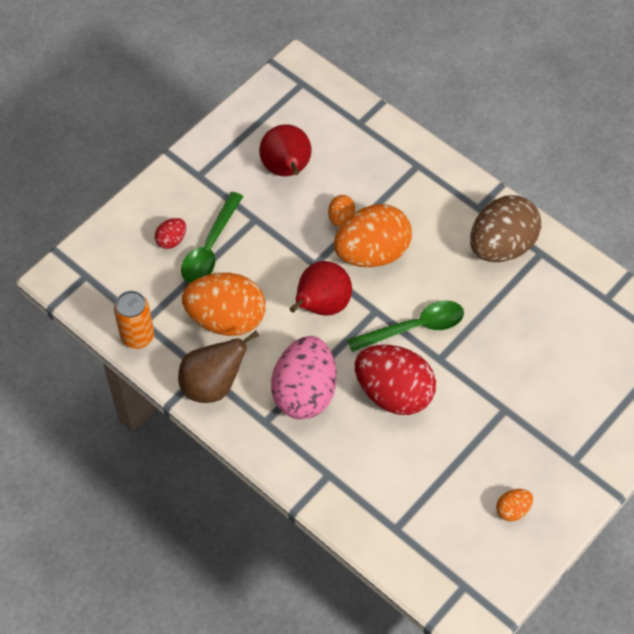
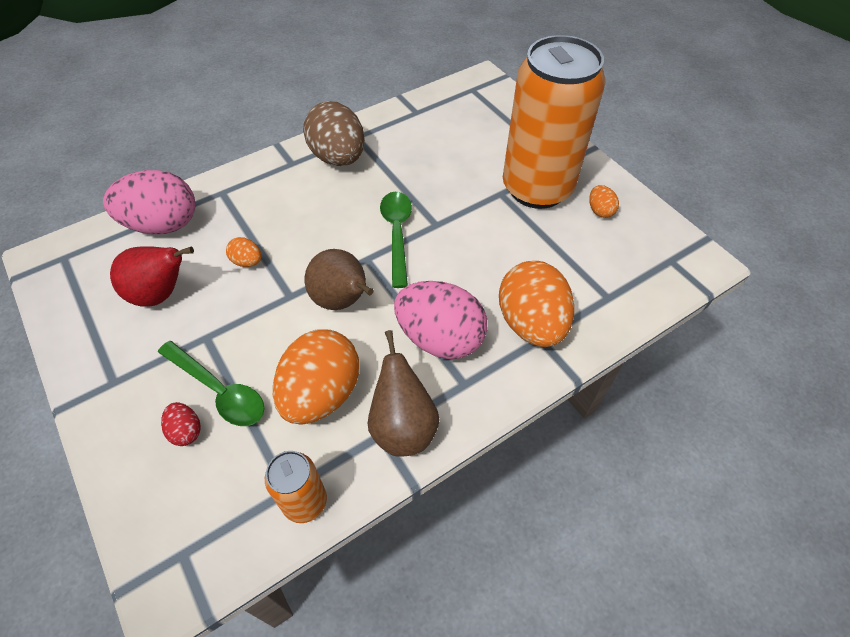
camera: 75 degrees left, 5 degrees down
red pear [290,261,352,316] -> brown pear [305,249,374,310]
orange egg [334,204,412,267] -> orange egg moved to [499,261,574,347]
red egg [355,345,436,415] -> none
none -> pink egg [103,170,195,234]
none -> orange can [503,35,605,209]

